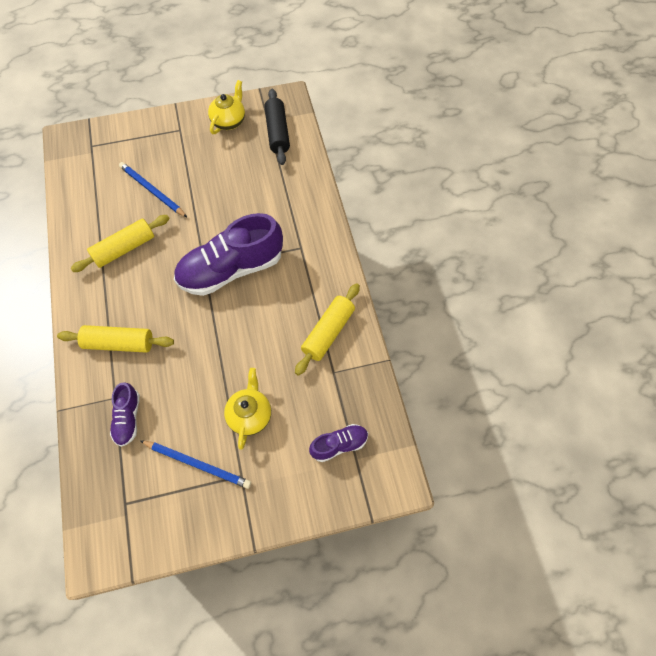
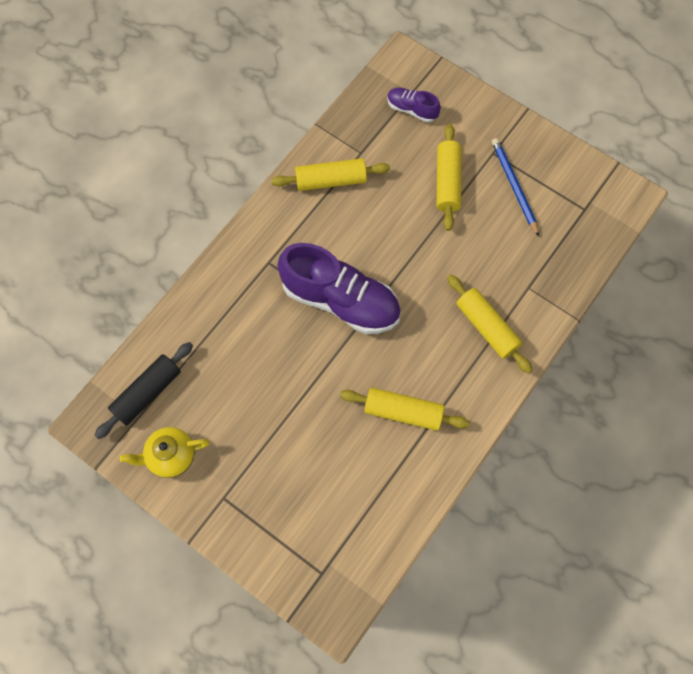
camera: 130 degrees left, 5 degrees up
purple shoe [110,382,140,447] -> none
blue pencil [119,162,187,217] -> none
yellow teapot [224,368,271,450] -> yellow rolling pin [437,124,461,231]

